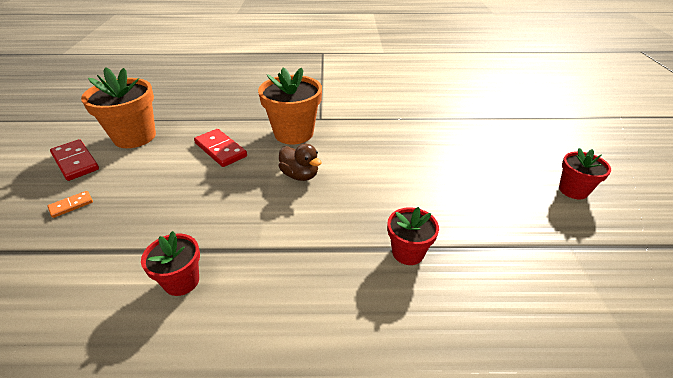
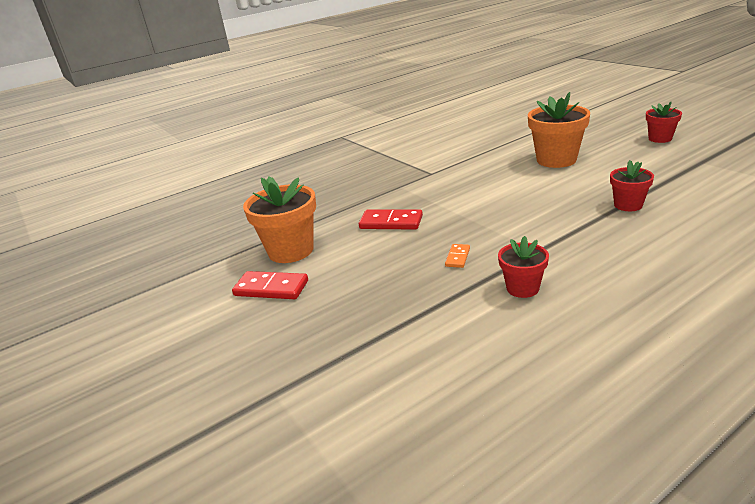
camera: 30 degrees left, 10 degrees down
orange domino [48,191,93,218] -> orange domino moved to [445,244,470,268]
orange flower pot [258,67,322,145] -> orange flower pot moved to [528,92,590,168]
brown duck [279,144,322,181] -> none

